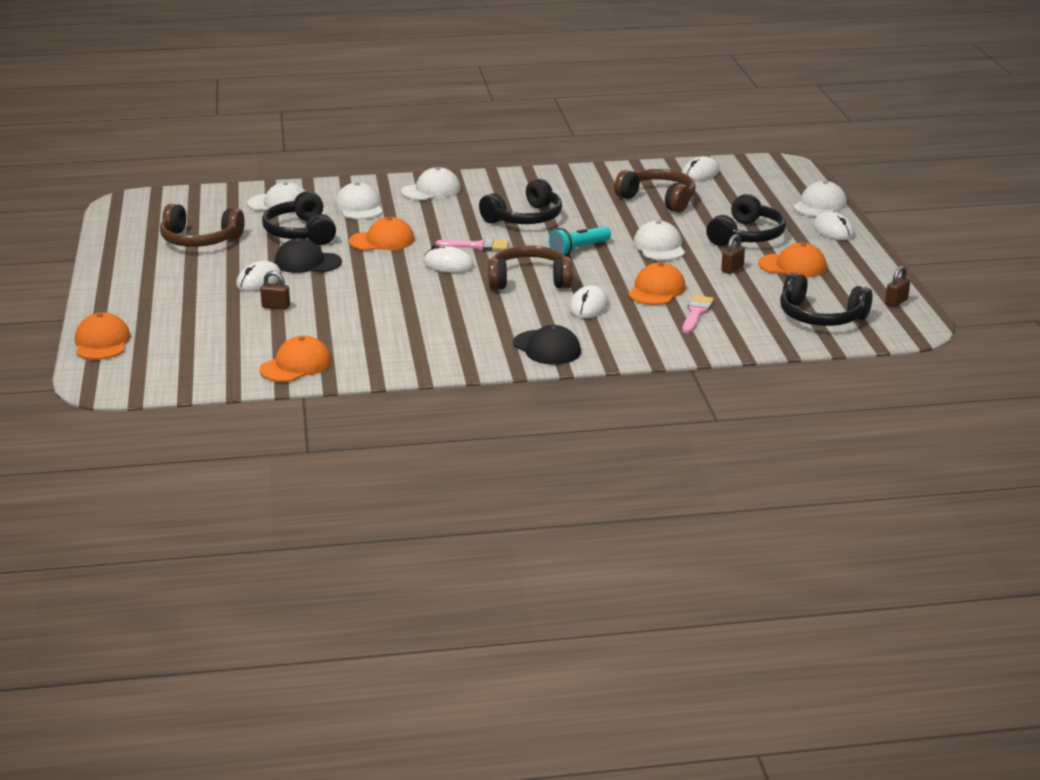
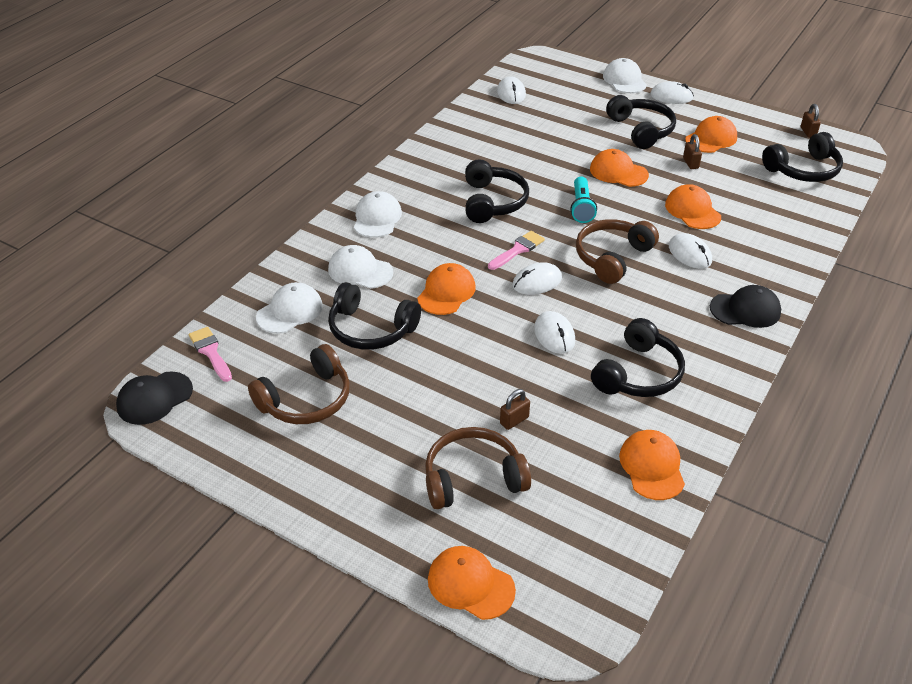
camera: 50 degrees left, 15 degrees up
white mouse [236,261,282,291] -> white mouse moved to [534,311,575,354]
black cap [274,238,342,273] -> black cap moved to [116,372,193,425]
brown headphones [614,169,696,213] -> brown headphones moved to [425,427,531,509]
white cap [633,220,685,260] -> orange cap [590,149,649,187]
pink brush [682,295,714,334] -> pink brush moved to [189,327,232,382]
none -> black headphones [591,318,685,397]

